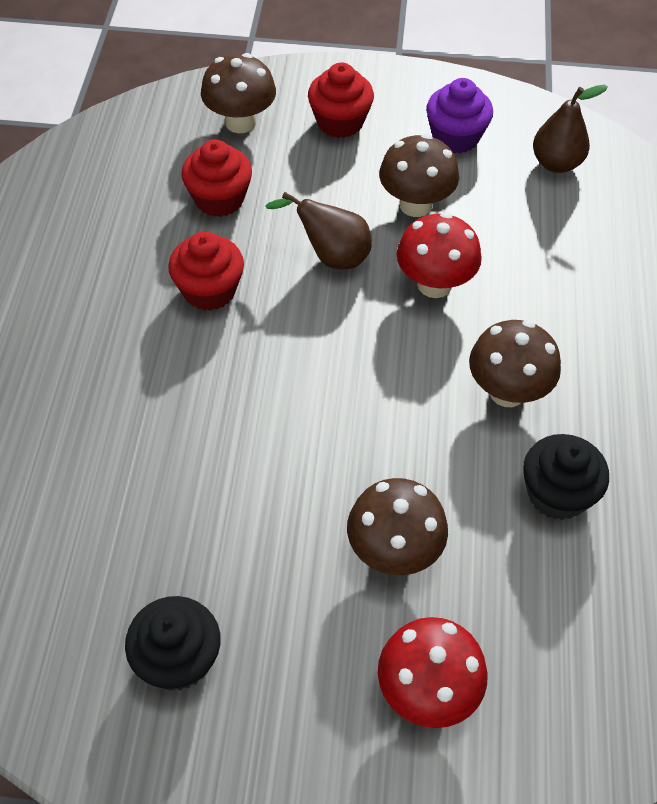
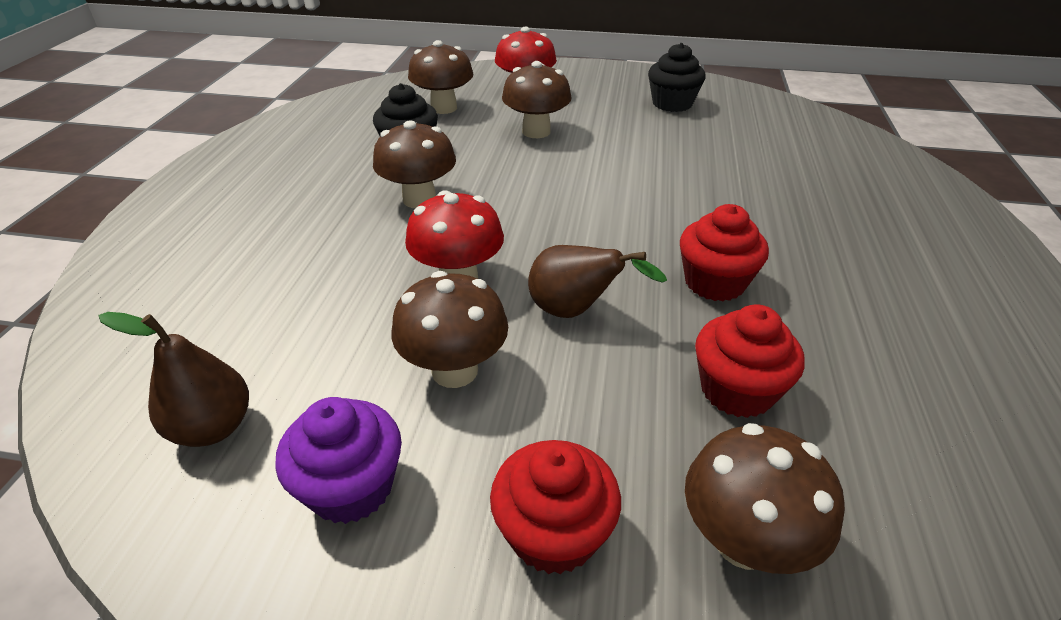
camera: 175 degrees left, 15 degrees down
none -> brown mushroom [408,40,473,114]

